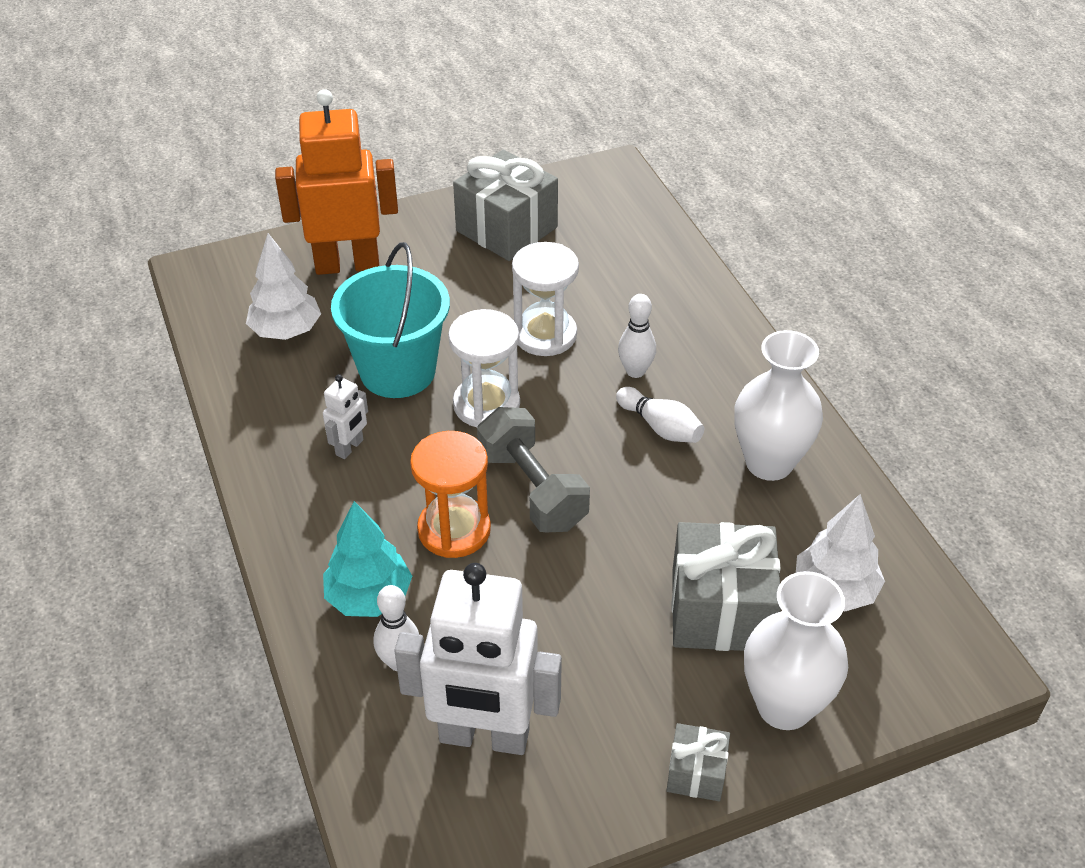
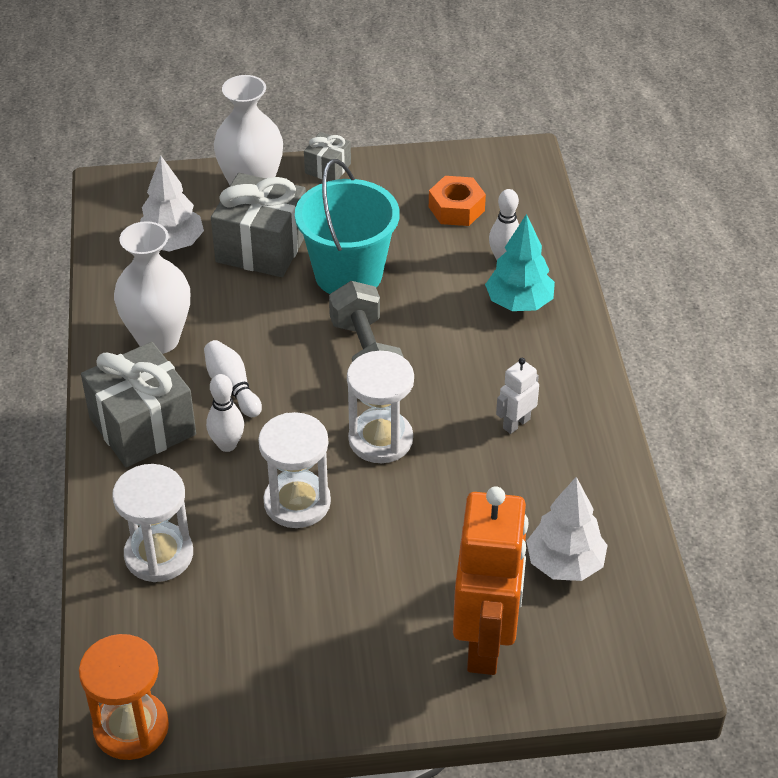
camera: 165 degrees left, 0 degrees up
orange robot [275,89,398,275] -> orange robot turned 90 degrees counterclockwise [453,487,528,675]
turquoise bucket [331,242,450,398] -> turquoise bucket moved to [295,159,400,294]
white robot [395,563,562,755] -> orange nut [429,176,486,226]
orange hourglass [410,431,491,558] -> orange hourglass moved to [79,634,169,760]
grey gift [453,150,558,261] -> grey gift moved to [81,342,196,467]
none -> white hourglass [112,464,193,582]

